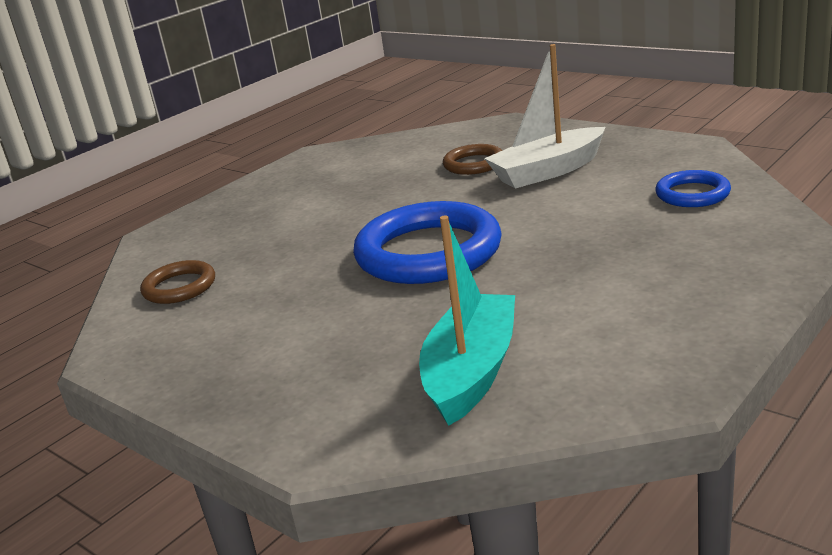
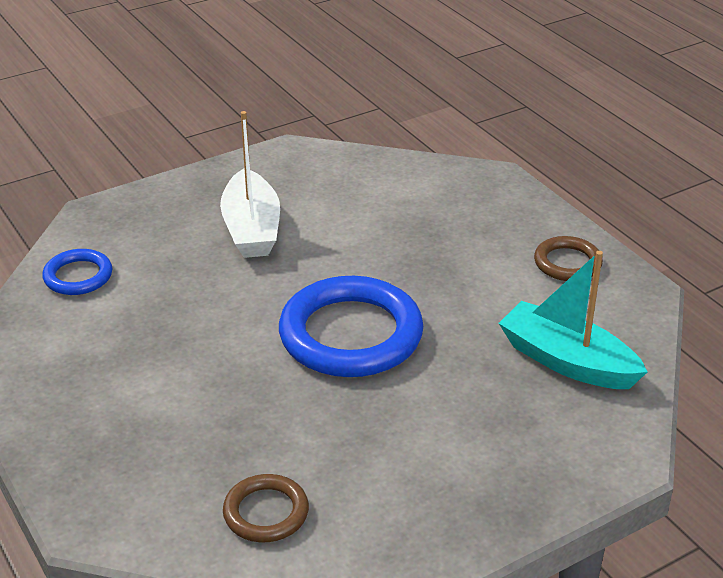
camera: 75 degrees left, 10 degrees up
brown ring [443,144,503,175] -> brown ring moved to [534,236,603,281]
blue ring [655,170,731,207] -> blue ring moved to [42,249,112,295]

